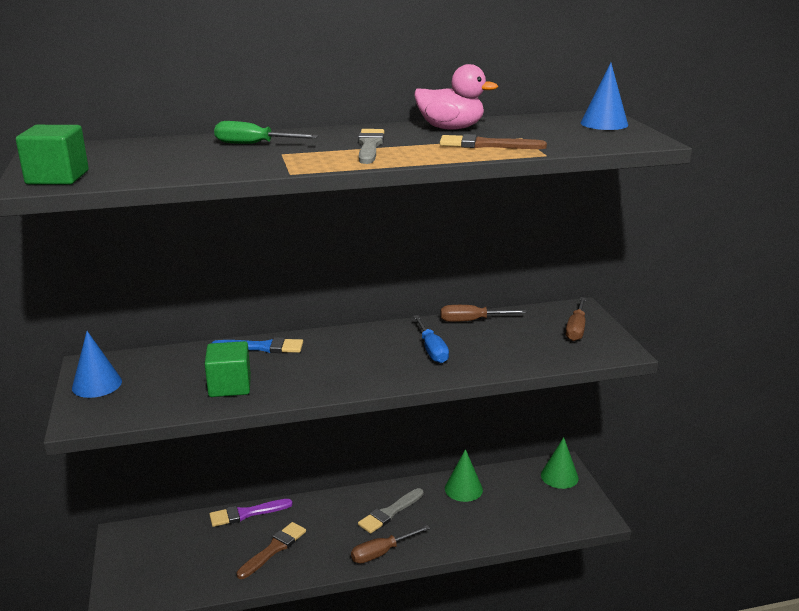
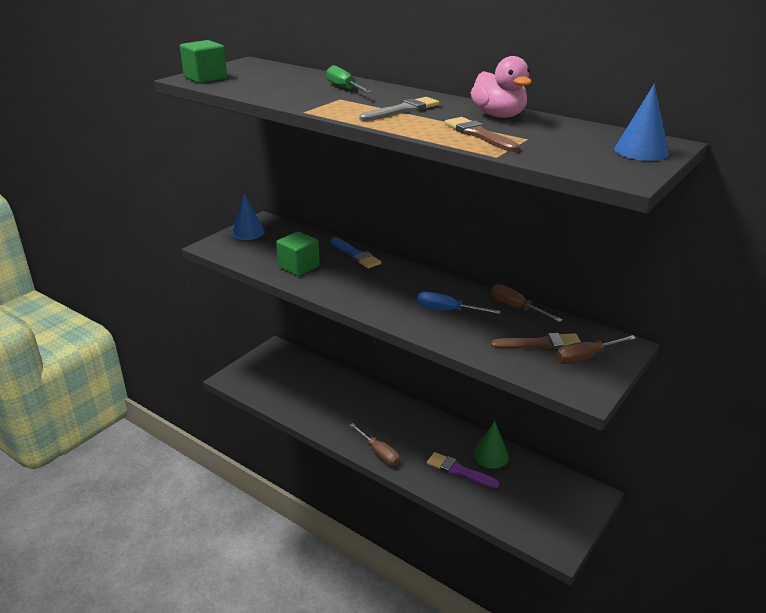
camera: 50 degrees right, 5 degrees up
purple brush [209,499,293,527] -> purple brush moved to [427,452,499,488]
brown brush [237,522,306,579] -> brown brush moved to [491,333,581,350]
brown screwdriver [351,525,430,563] -> brown screwdriver turned 150 degrees counterclockwise [349,423,400,466]
grey brush [358,488,424,534] -> none
blue screwdriver [413,315,449,363] -> blue screwdriver turned 75 degrees clockwise [417,291,501,314]
green cone [541,437,579,489] -> none

